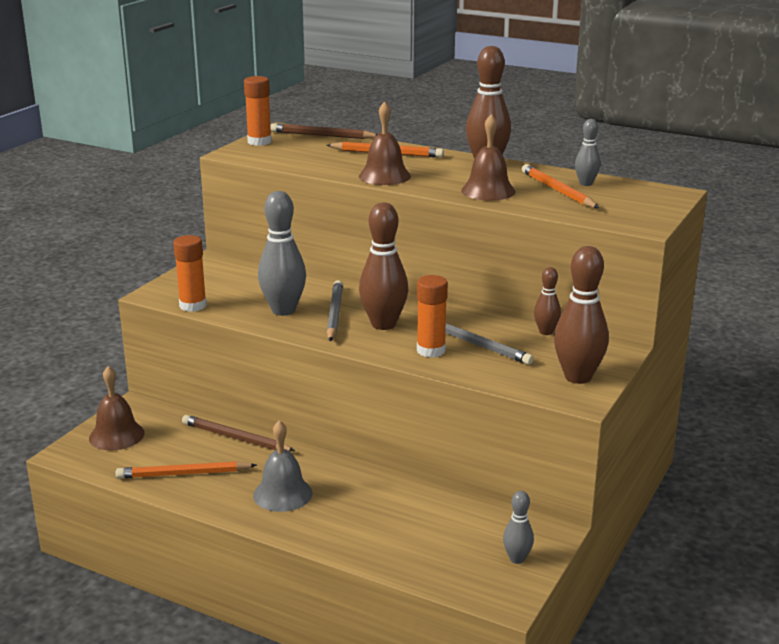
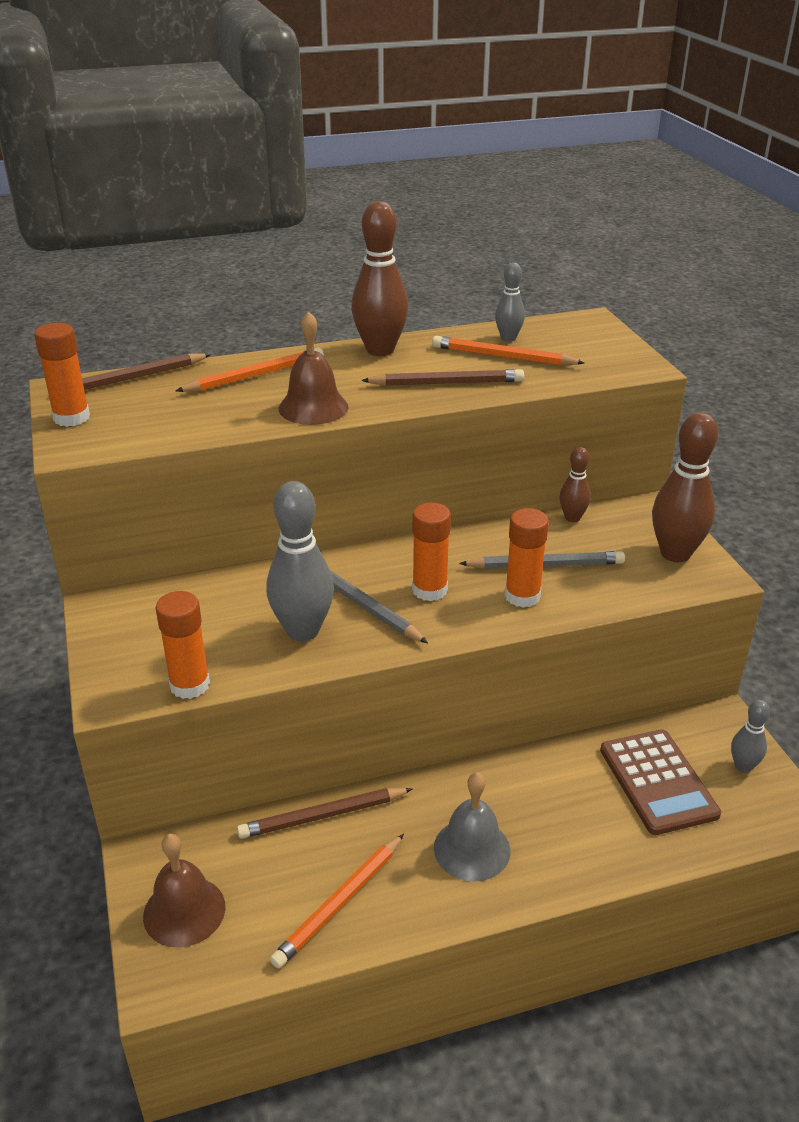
camera: 45 degrees left, 10 degrees up
brown bowling pin [359,202,408,330] -> orange glue stick [412,503,451,601]
brown bell [461,114,515,201] -> brown pencil [361,369,524,386]
none -> brown calculator [600,729,721,835]

